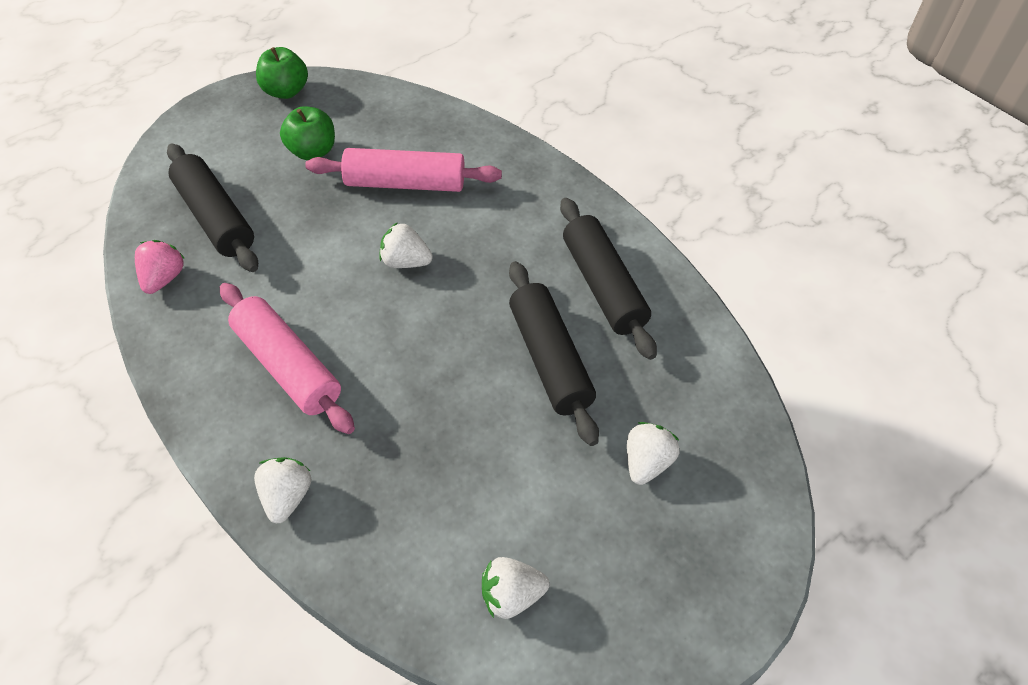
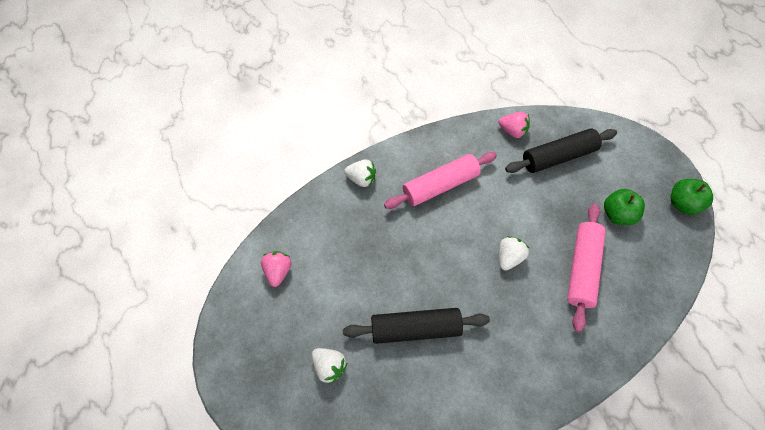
camera: 105 degrees right, 10 degrees up
white strawberry [482,557,550,619] -> pink strawberry [261,251,291,287]
black rolling pin [560,198,657,360] -> none

